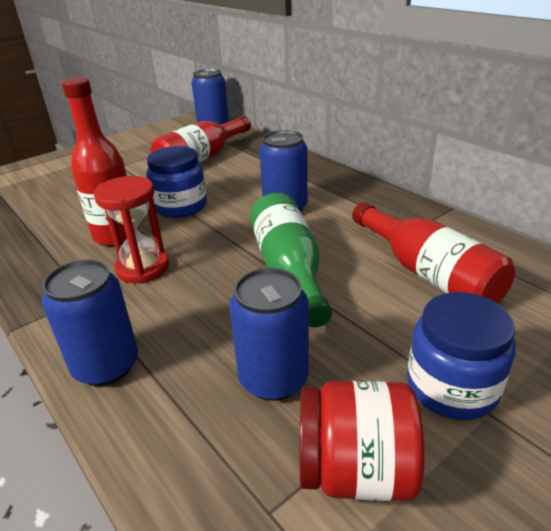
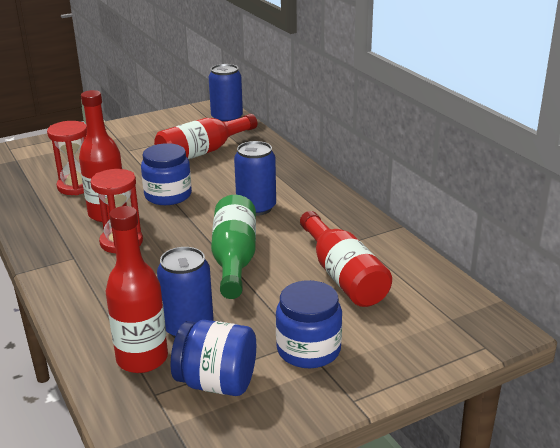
camera: 10 degrees right, 5 degrees down
blue can [42,259,138,386] -> none
red jar [300,381,425,501] -> blue jar [171,320,256,396]
none -> red hourglass [47,121,87,195]
none -> red bottle [106,206,168,373]

